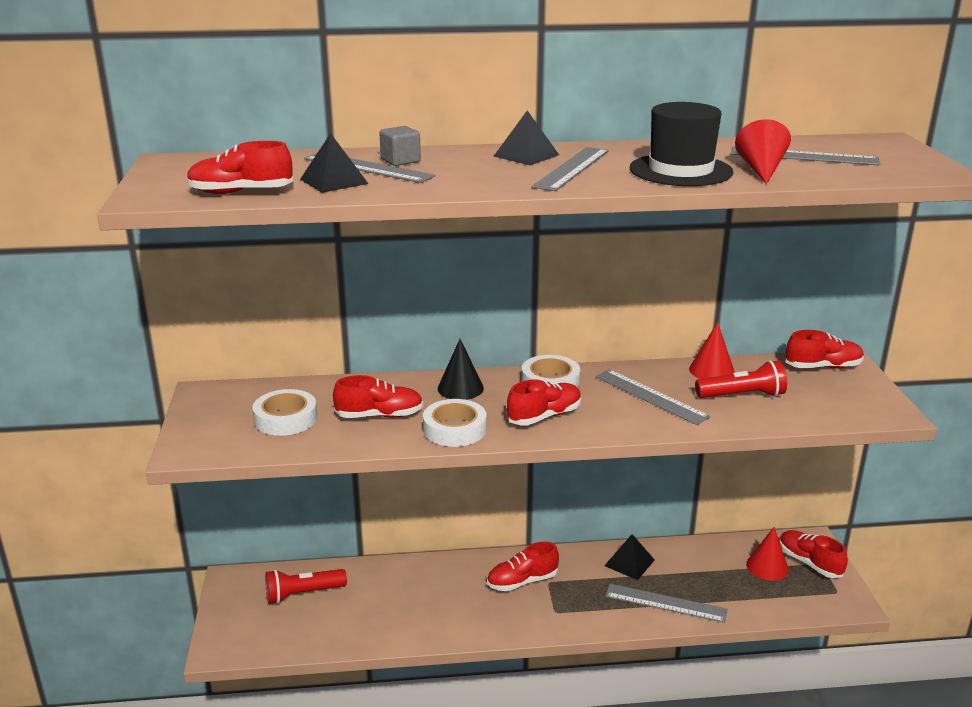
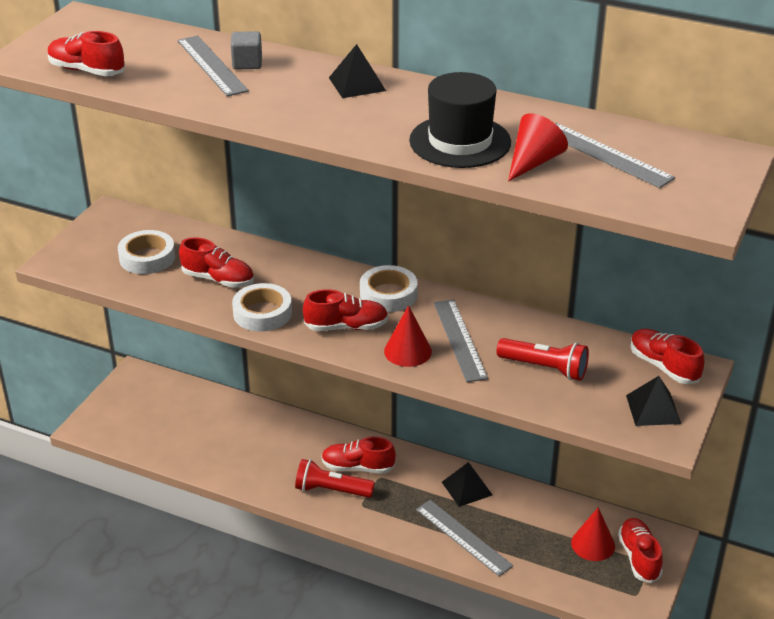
camera: 30 degrees right, 10 degrees up
red flashlight [265,569,347,604] -> red flashlight moved to [295,459,375,498]
black pyramid [300,133,368,193] -> black pyramid moved to [626,376,681,426]
black cone [438,339,484,400] -> none
grey ruler [532,147,609,191] -> none
red cone [689,322,735,379] -> red cone moved to [384,305,432,367]
red shoe [785,330,864,369] -> red shoe turned 150 degrees counterclockwise [630,329,704,384]

